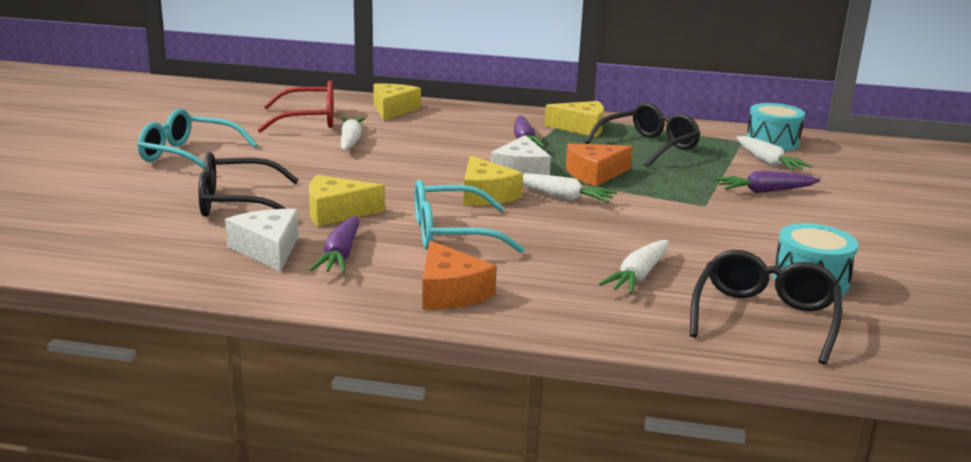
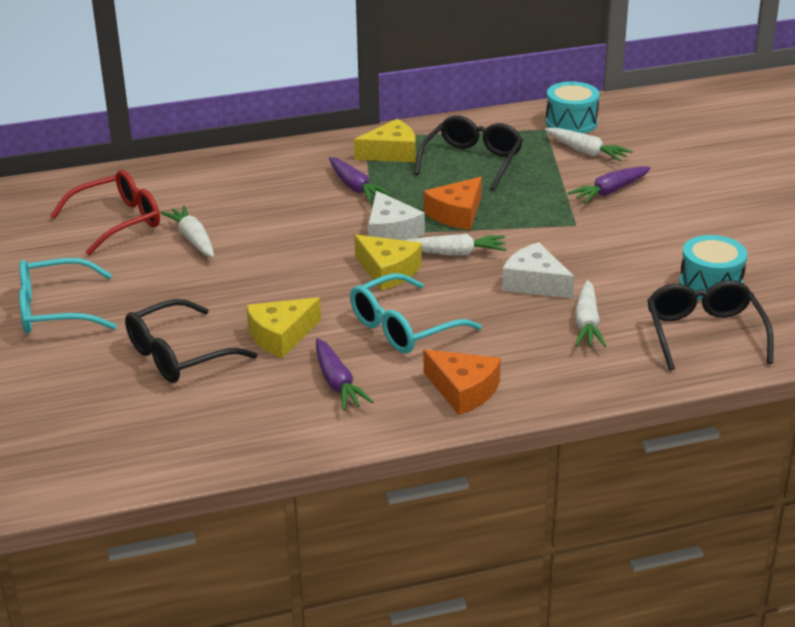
camera: 25 degrees left, 10 degrees up
white cheese [225,209,299,272] -> white cheese moved to [502,242,574,299]
yellow cheese [373,83,421,121] -> none

